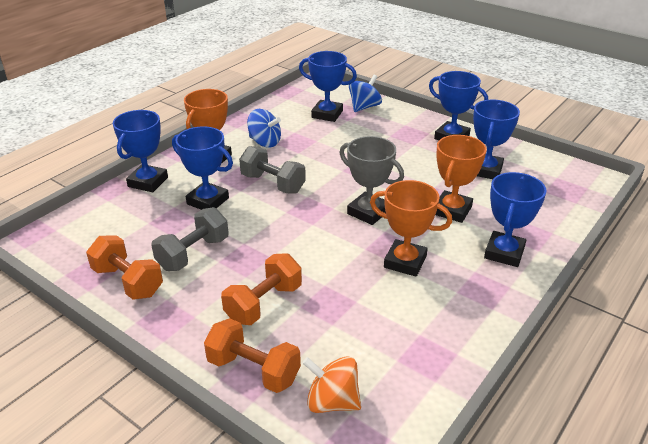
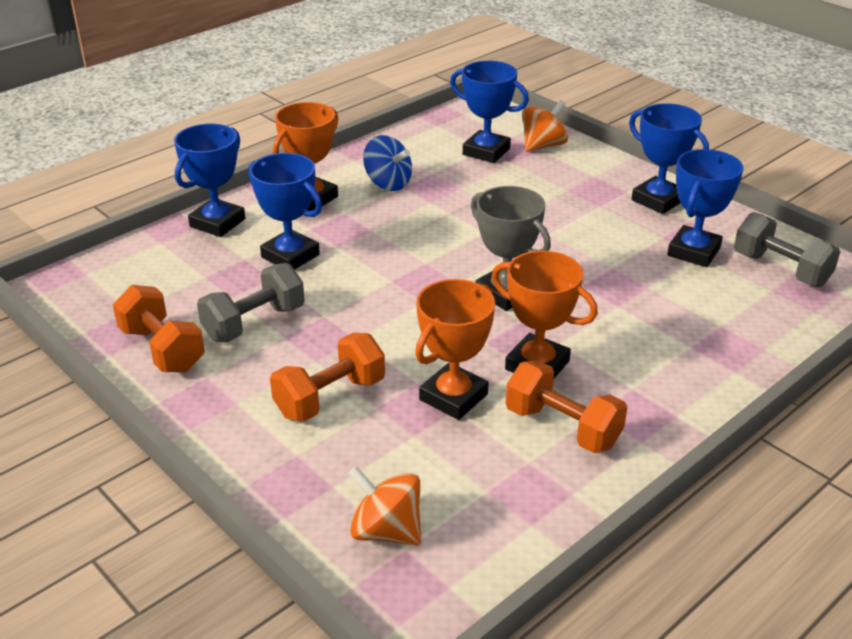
camera: 10 degrees right, 0 degrees up
orange dumbbell [204,318,301,393] -> orange dumbbell moved to [506,360,627,453]
grey dumbbell [239,146,306,194] -> grey dumbbell moved to [734,212,840,287]
blue spinning top [349,75,382,112] -> orange spinning top [522,100,568,152]
orange trophy [436,135,487,223] -> orange trophy moved to [415,279,495,420]
blue trophy [484,172,546,267] -> none

